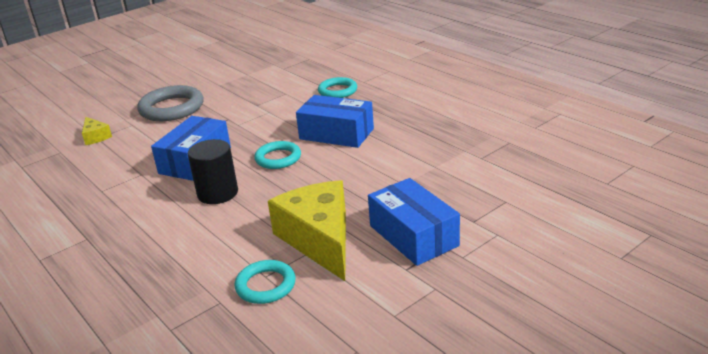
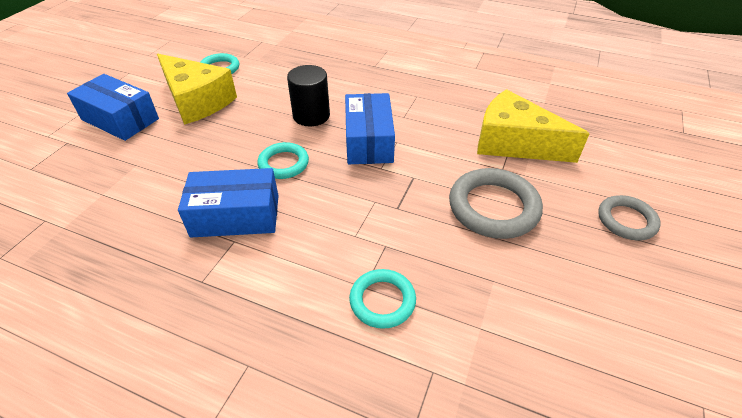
camera: 150 degrees right, 15 degrees up
yellow cheese [82,117,112,145] -> yellow cheese [477,89,590,163], size x2.25
turquoise ring [318,77,357,98] -> turquoise ring moved to [349,269,416,329]
none -> grey ring [598,195,661,241]

